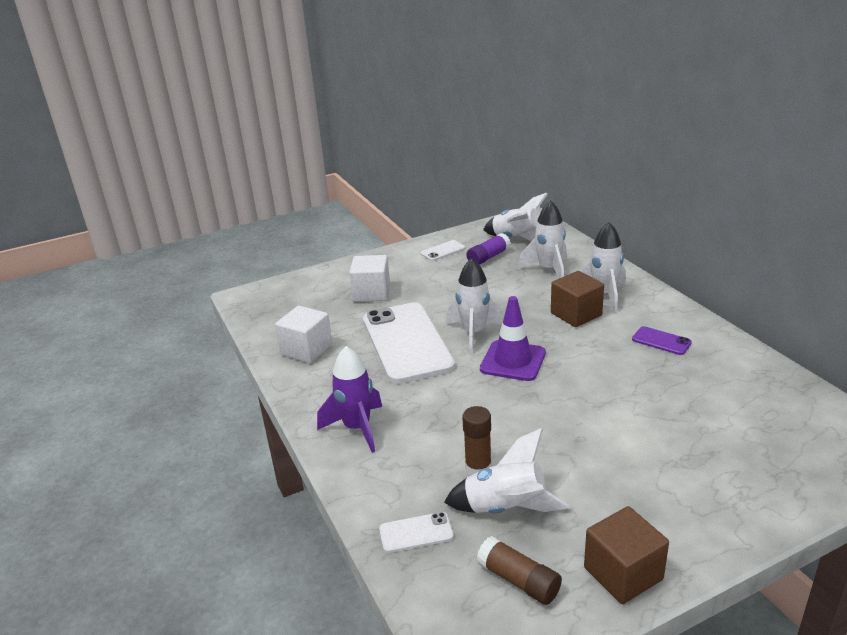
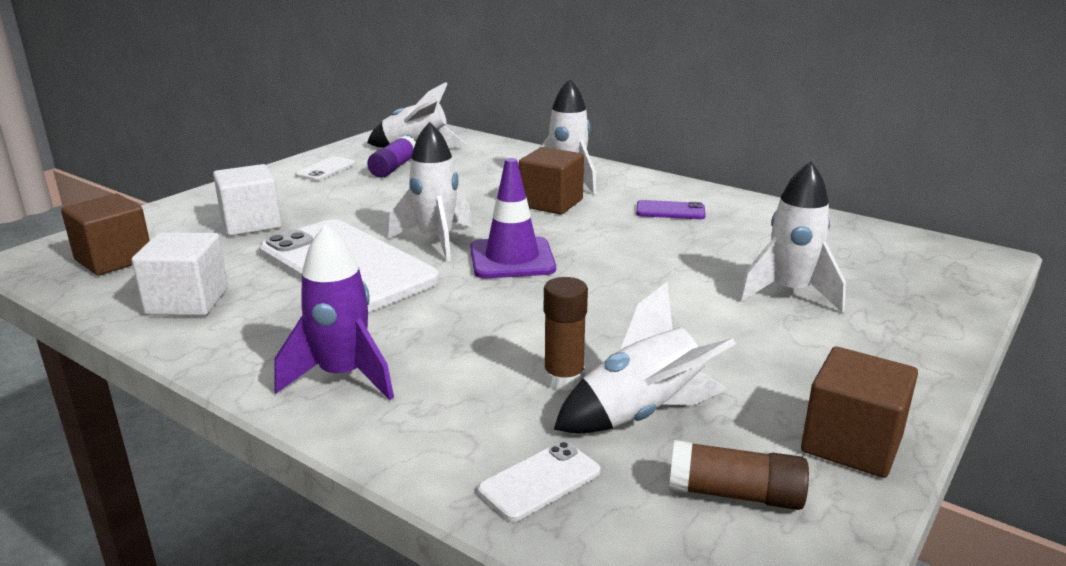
camera: 30 degrees left, 5 degrees down
white rocket [518,200,567,278] -> white rocket moved to [738,161,846,313]
none -> brown cube [61,193,150,276]

